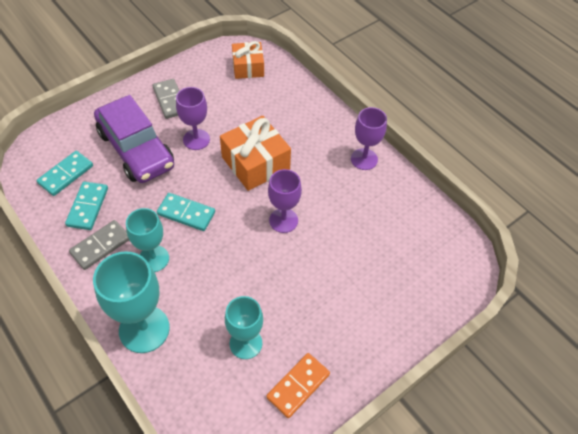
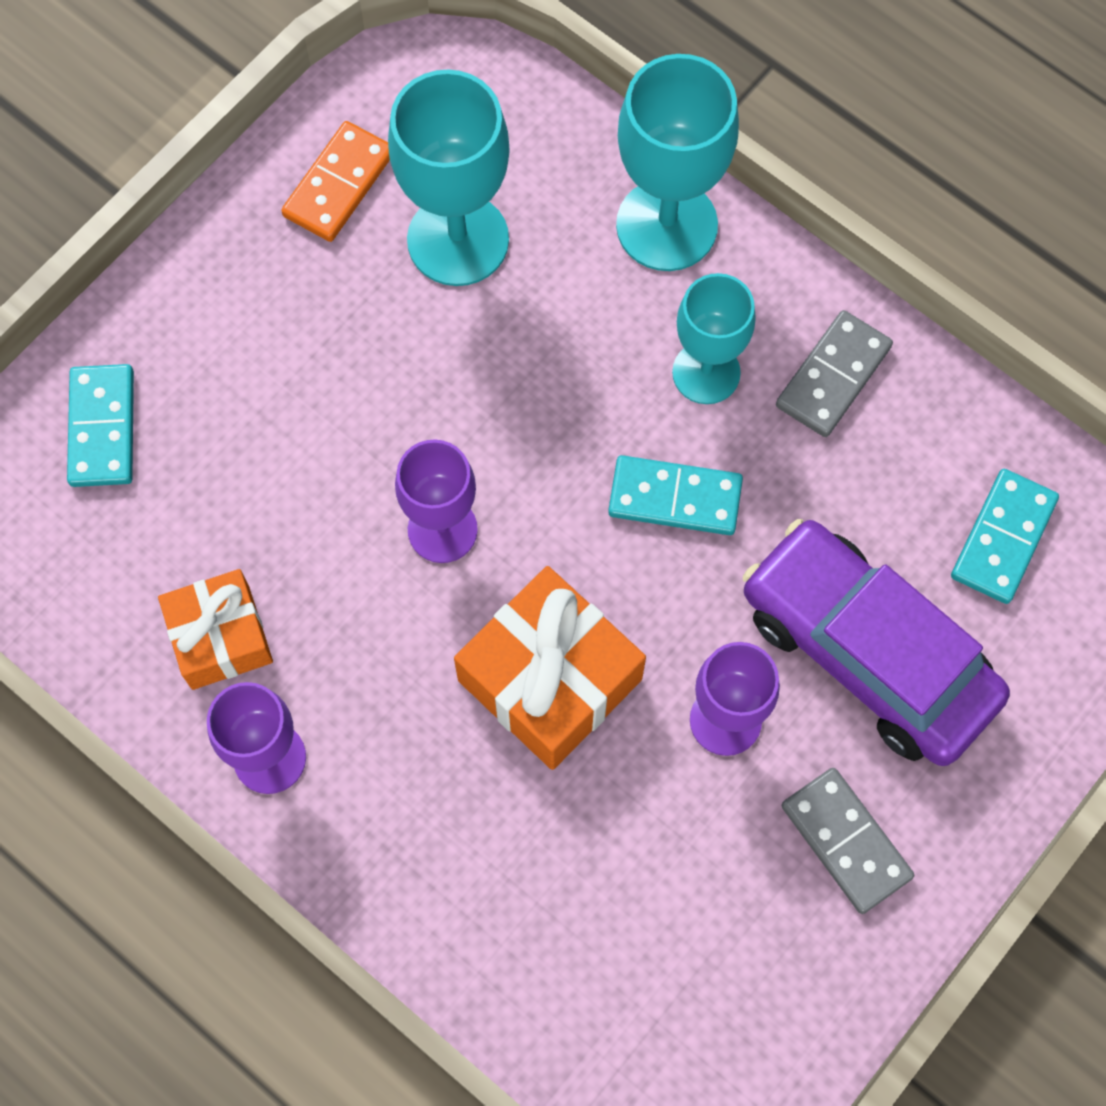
camera: 170 degrees right, 15 degrees up
turquoise domino [65,181,108,230] -> turquoise domino moved to [67,364,134,487]
turquoise goblet [225,296,263,359] -> turquoise goblet [388,69,510,286], size x1.53
orange gift [232,41,264,79] -> orange gift moved to [158,569,273,690]

